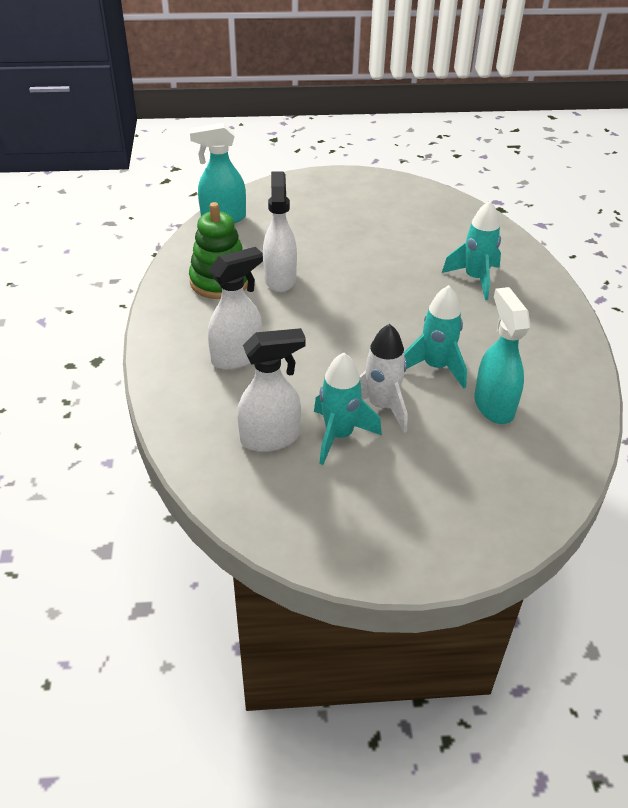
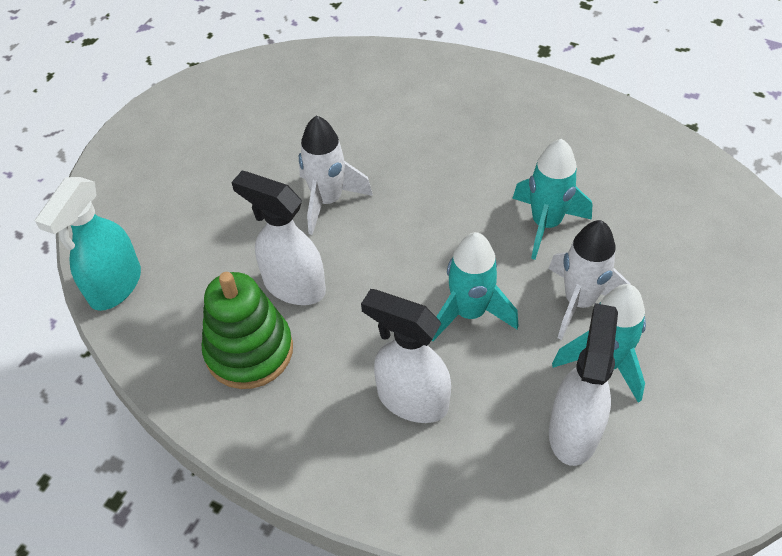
camera: 55 degrees left, 10 degrees up
white spray bottle [208,247,263,370] -> white spray bottle turned 60 degrees counterclockwise [361,289,451,423]
turquoise rocket [442,201,501,300] -> turquoise rocket moved to [432,232,518,341]
turquoise spray bottle [474,287,531,424] -> none
none -> white rocket [299,115,373,235]

